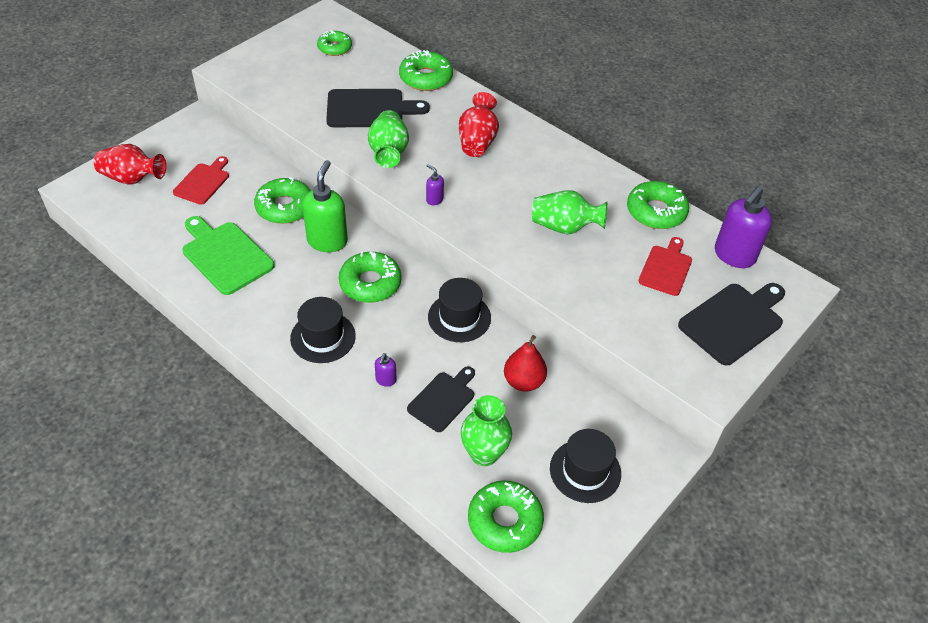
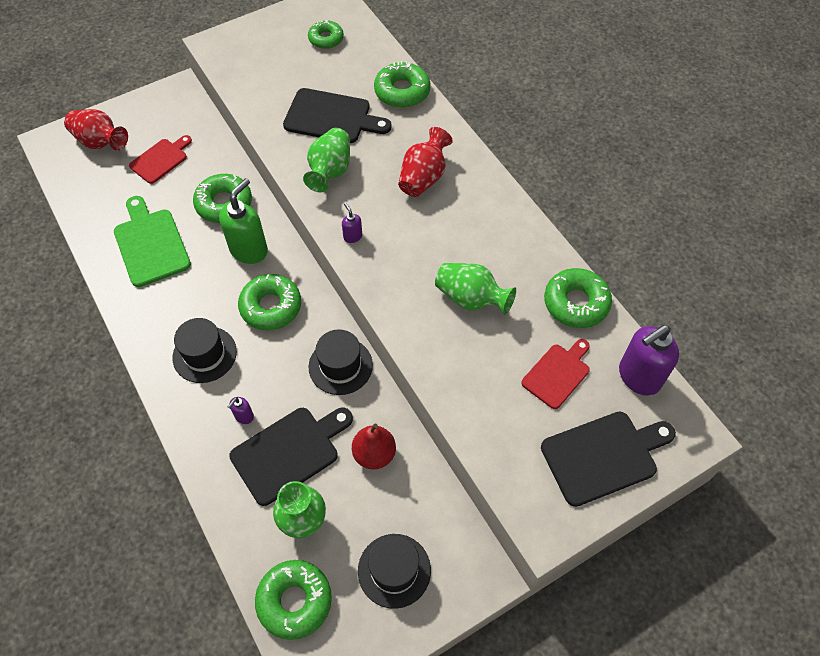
camera: 20 degrees right, 10 degrees up
black cutting board [407,366,475,432] -> black cutting board [229,408,353,506], size x1.54

